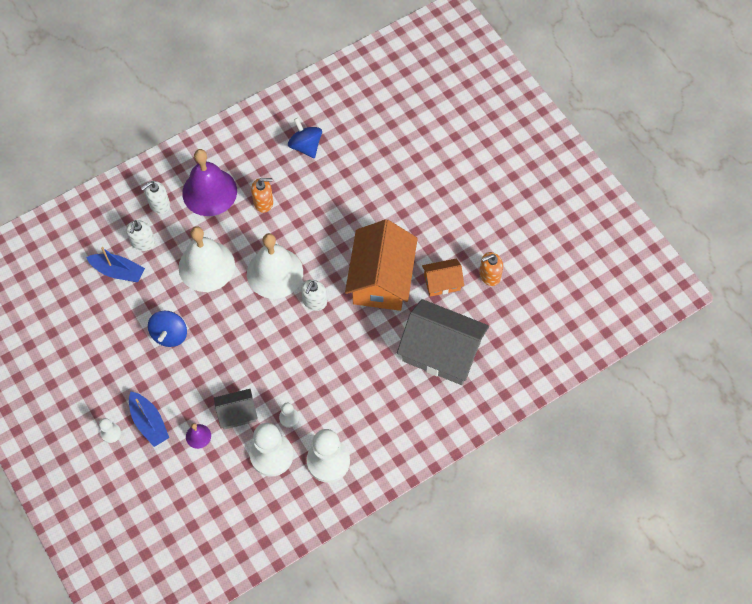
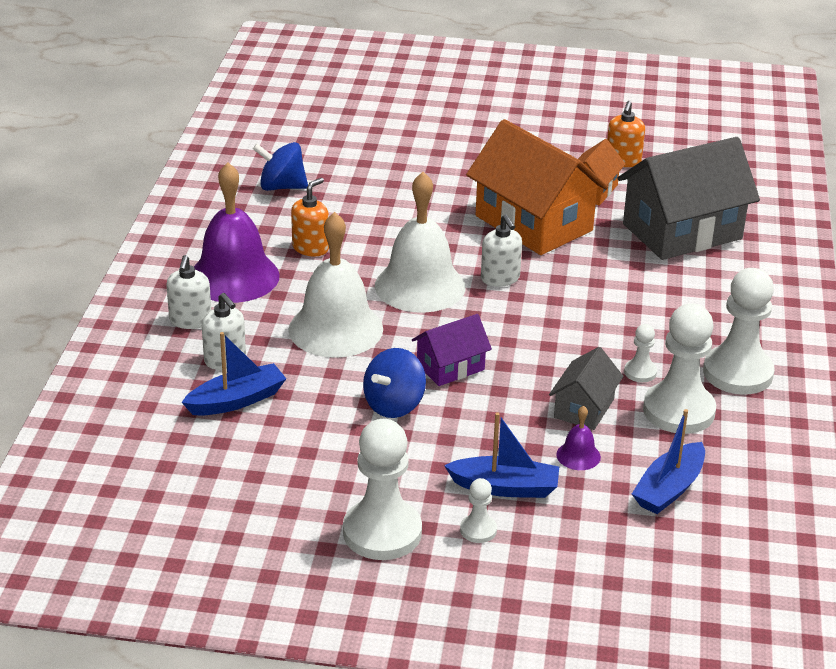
camera: 50 degrees left, 30 degrees down
blue spinning top [148,311,187,347] -> blue spinning top turned 75 degrees clockwise [363,348,426,418]
none -> white pawn [343,419,422,560]
none -> purple house [412,314,492,386]
none -> blue boat [632,409,705,514]

